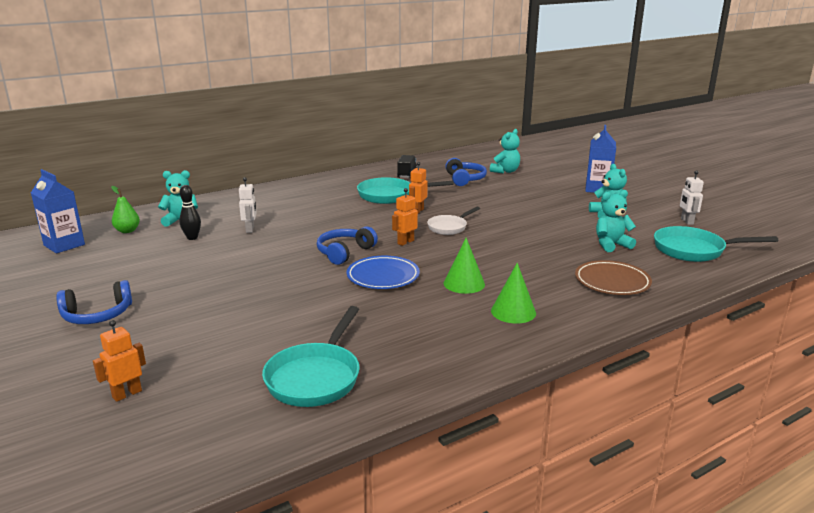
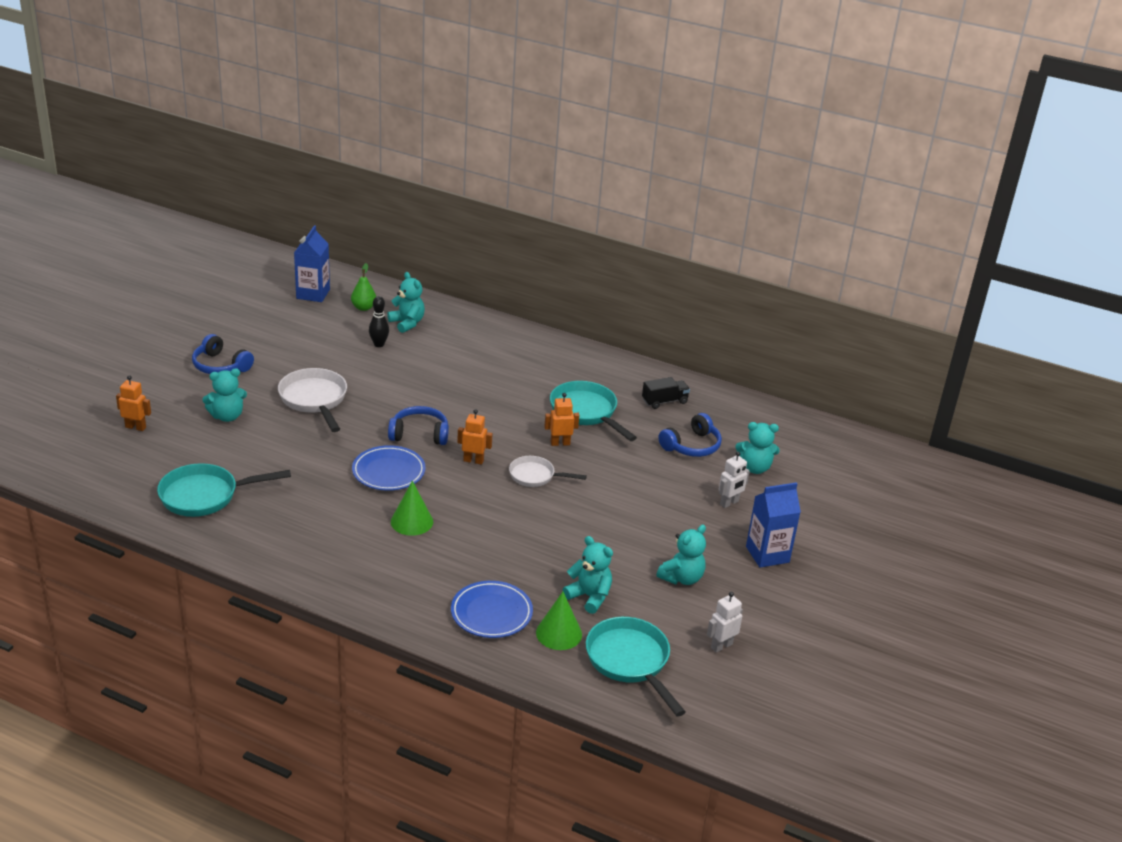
camera: 55 degrees right, 10 degrees up
white robot [239,177,257,233] -> white robot moved to [719,452,750,508]
green cone [491,263,536,324] -> green cone moved to [536,592,582,650]
brown plate [575,260,652,295] -> blue plate [451,581,533,638]
none -> turquoise teddy bear [202,368,247,422]
none -> white pan [278,368,347,432]

